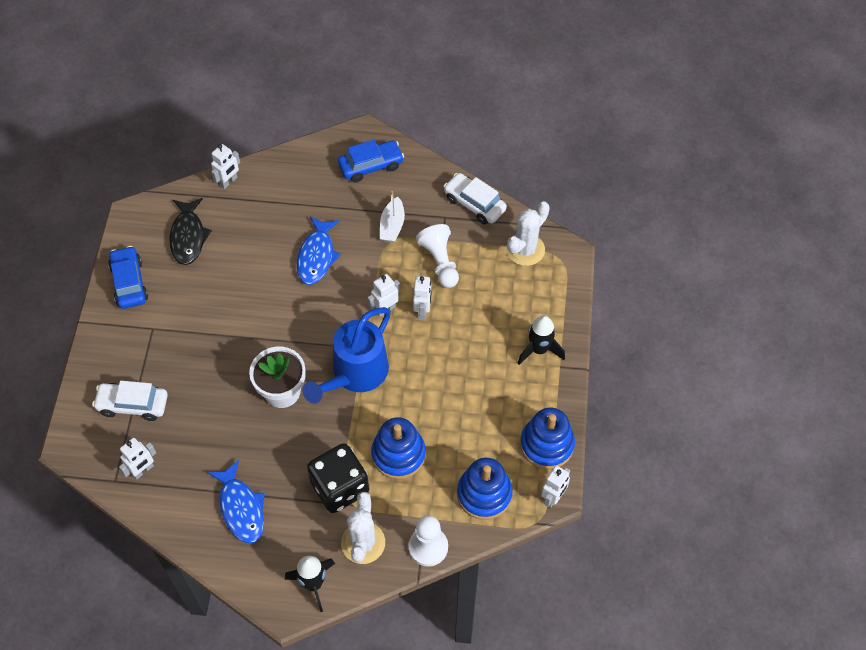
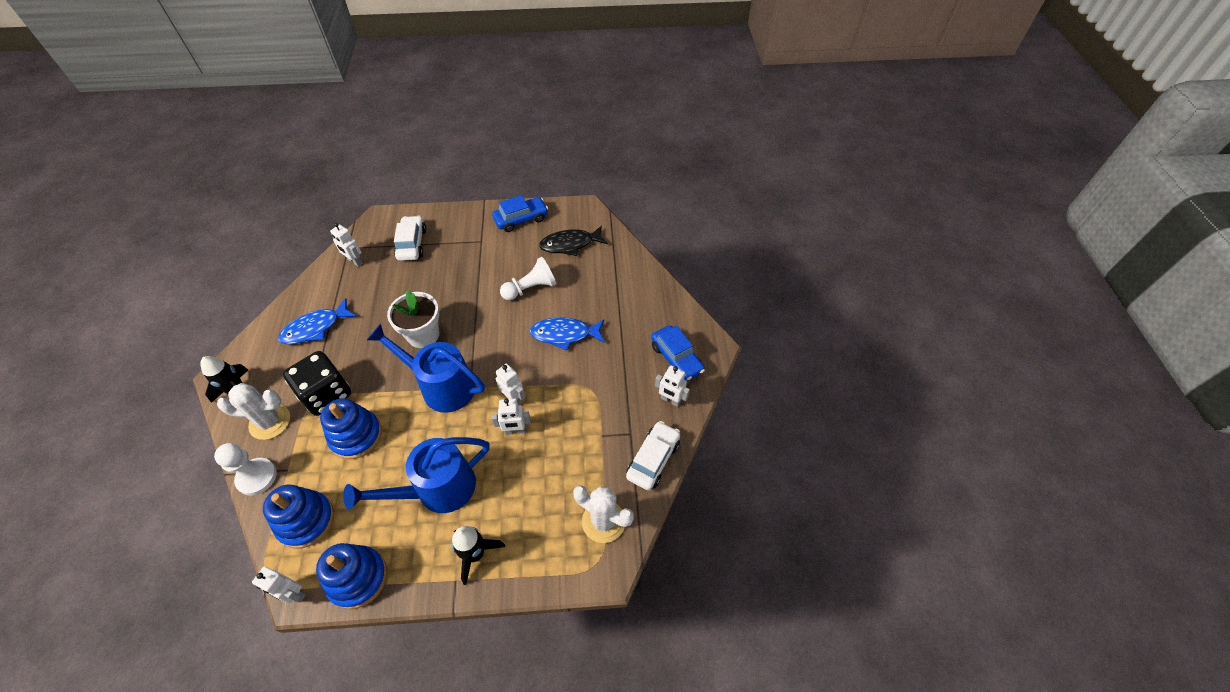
camera: 80 degrees right, 5 degrees down
white robot [211,144,240,189] -> white robot moved to [655,365,690,407]
white boat [380,191,405,242] -> none
white pawn [416,224,459,288] -> white pawn moved to [500,257,556,300]
none -> blue watering can [343,437,489,513]

